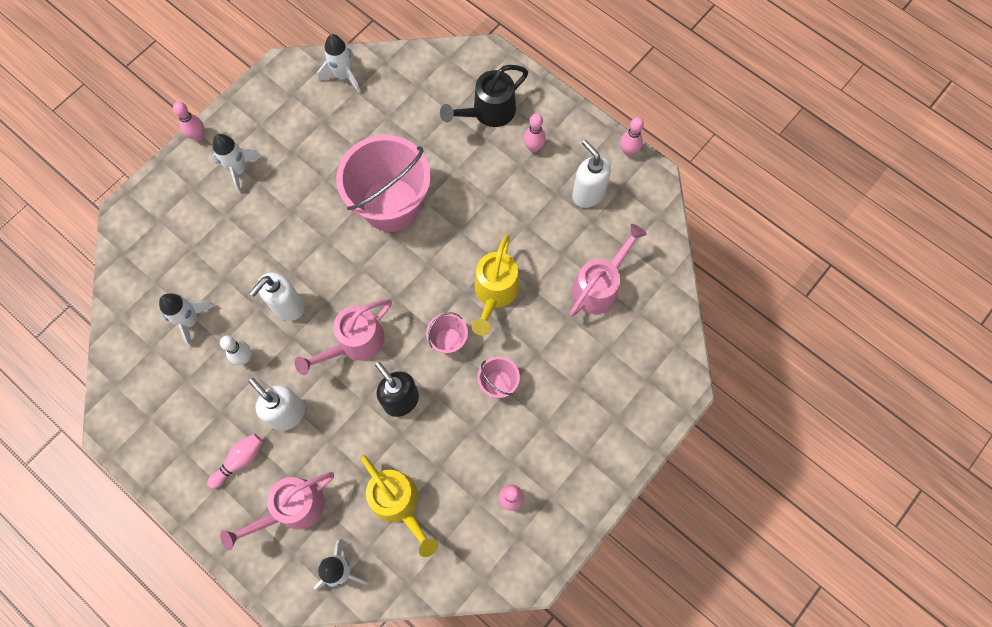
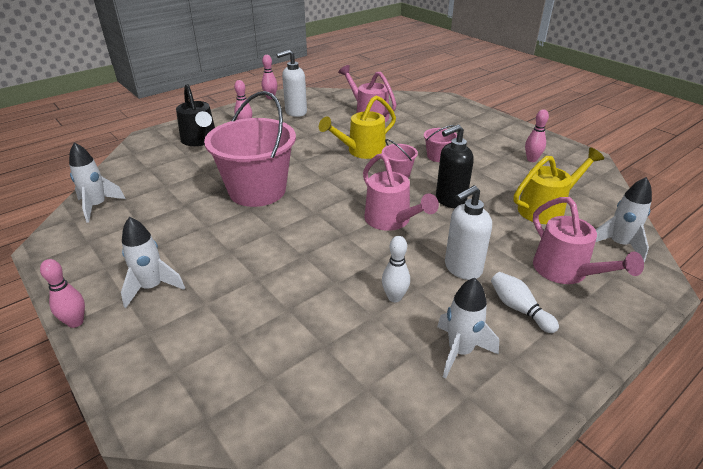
camera: 80 degrees left, 35 degrees down
white rocket [159,293,215,348] -> white rocket moved to [437,278,499,379]
pink bowling pin [207,434,263,489] -> white bowling pin [491,272,559,333]
white soap dispenser [250,272,304,321] -> none
yellow watering can [472,235,520,336] -> yellow watering can turned 120 degrees clockwise [319,95,396,159]

